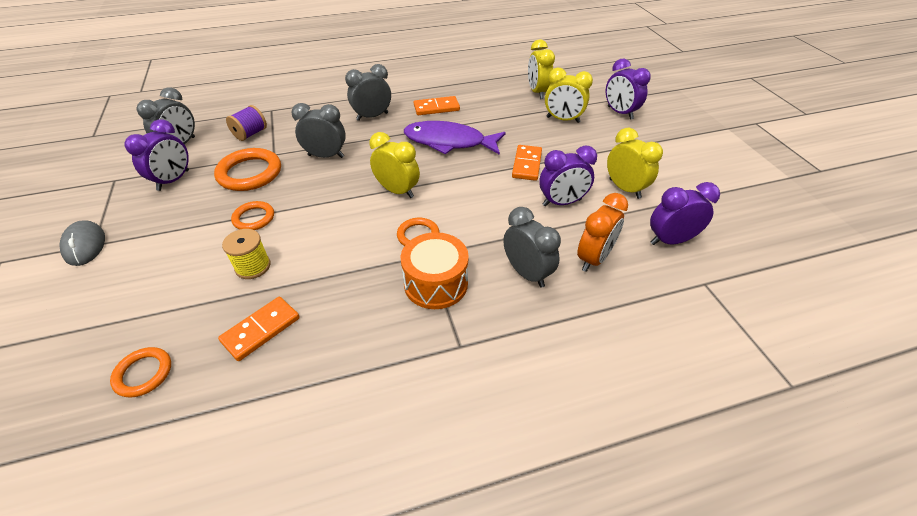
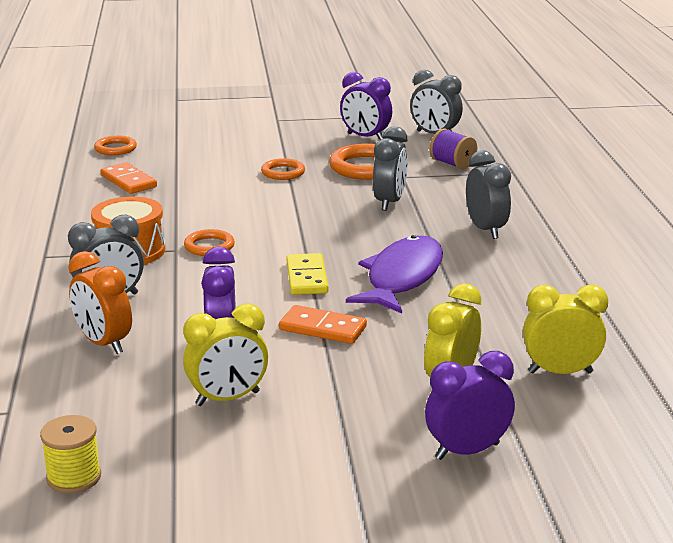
camera: 100 degrees right, 20 degrees down
grey mouse [59,220,105,266] -> none
yellow spool [222,229,271,279] -> yellow spool moved to [40,415,101,493]
yellow clock [369,132,420,198] -> none
orange domino [414,96,460,115] -> none
purple clock [650,182,720,245] -> none
none -> yellow domino [286,253,329,295]

